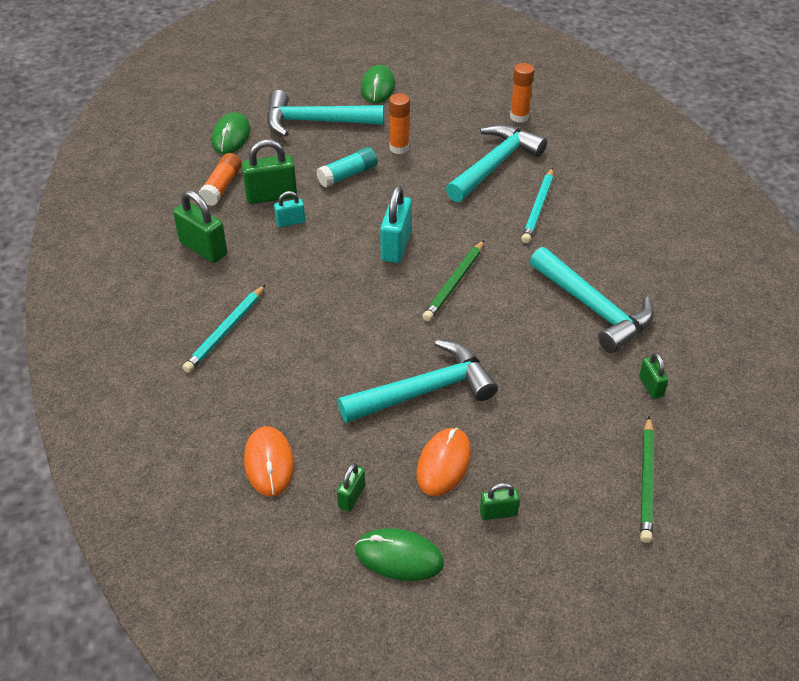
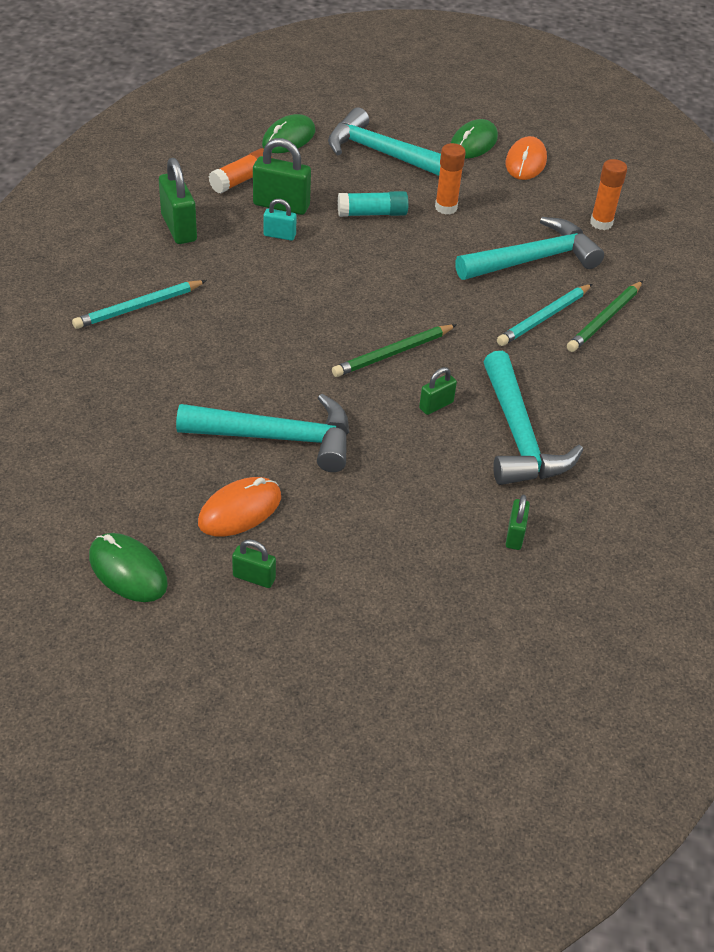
camera: 25 degrees right, 0 degrees up
orange mouse [244,426,294,497] -> orange mouse moved to [505,136,547,180]
green padlock [337,463,365,512] -> green padlock moved to [419,367,457,415]
turquoise padlock [380,186,412,263] -> none
green pencil [640,416,654,543] -> green pencil moved to [567,281,643,352]

